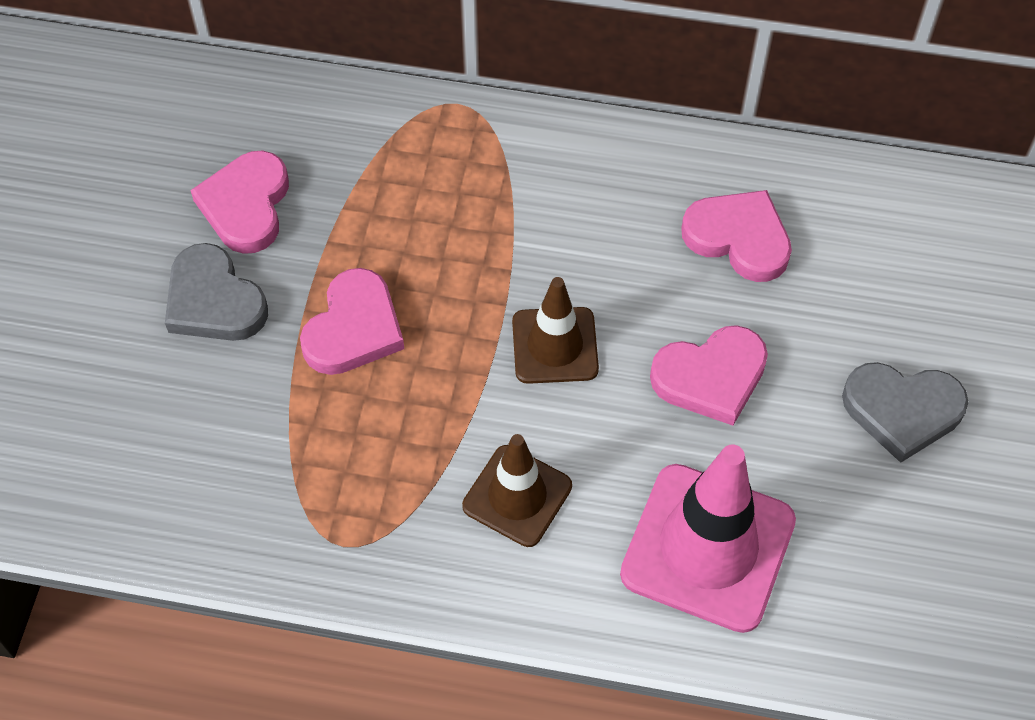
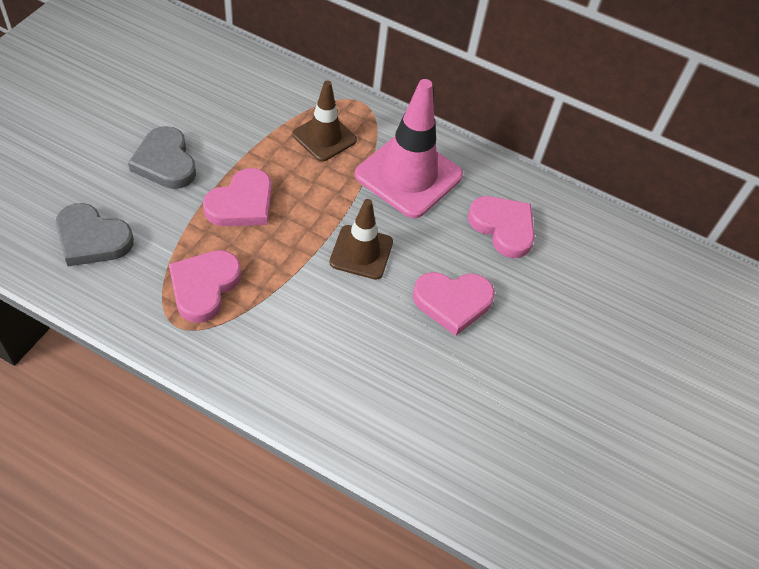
camera: 10 degrees right, 5 degrees down
pink heart [190,150,289,254] -> pink heart moved to [169,250,241,323]
brown traffic cone [462,434,572,547] -> brown traffic cone moved to [292,81,357,162]
pink traffic cone [620,445,796,633] -> pink traffic cone moved to [355,79,463,218]
grey heart [842,362,968,463] -> grey heart moved to [56,203,134,266]

